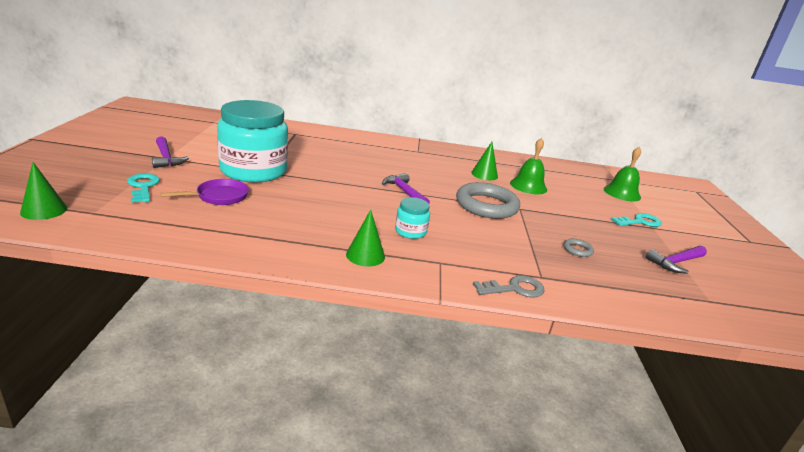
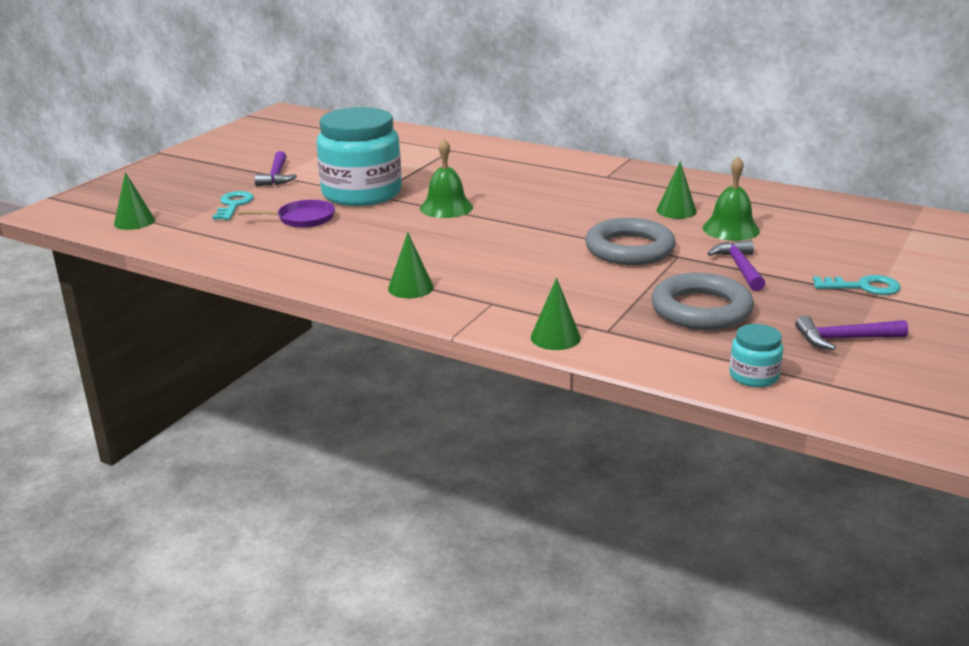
camera: 30 degrees right, 0 degrees up
purple hammer [382,173,430,204] -> purple hammer moved to [707,240,765,291]
turquoise jar [395,197,430,239] -> turquoise jar moved to [729,324,783,387]
grey key [473,275,545,298] -> green cone [531,278,581,350]
grey ring [564,239,594,257] -> grey ring [651,273,754,330], size x2.44
green bell [603,147,641,202] -> green bell moved to [420,139,473,218]

